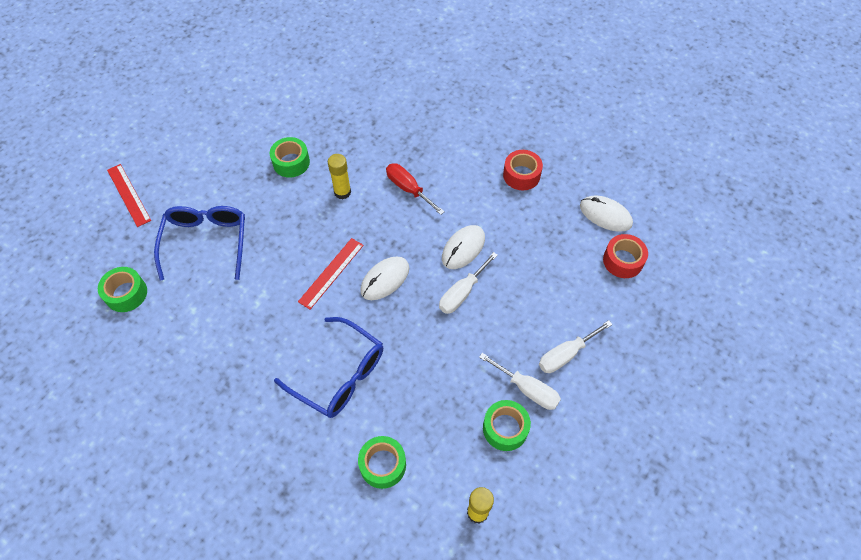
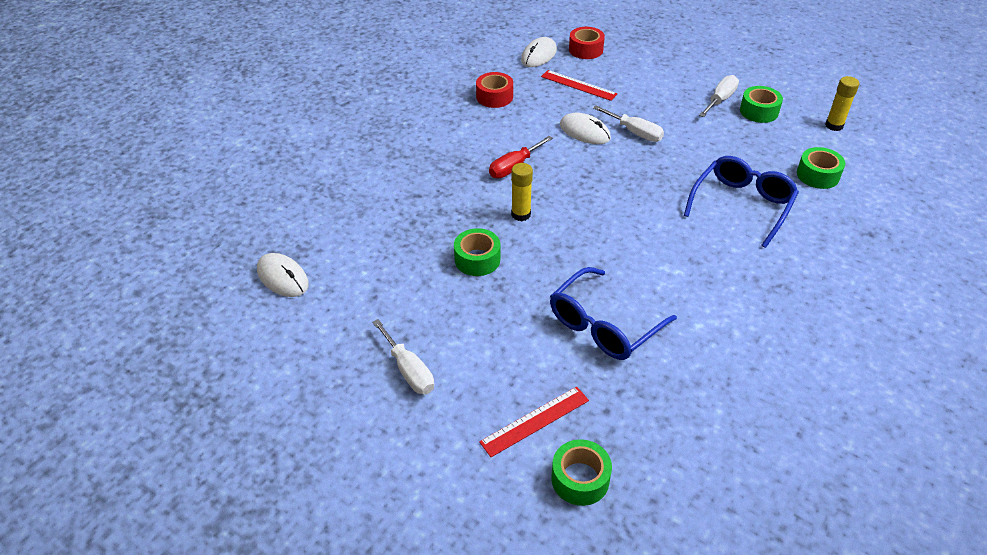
camera: 90 degrees left, 15 degrees down
green tape [98,267,147,312] -> green tape moved to [551,439,612,506]
blue glasses [154,206,245,281] -> blue glasses turned 45 degrees counterclockwise [550,267,677,360]
red ruler [298,238,364,310] -> red ruler moved to [541,70,618,101]
white mouse [360,257,409,300] -> white mouse moved to [257,253,309,297]
white screwdriver [539,320,613,373] -> white screwdriver moved to [372,319,434,394]

